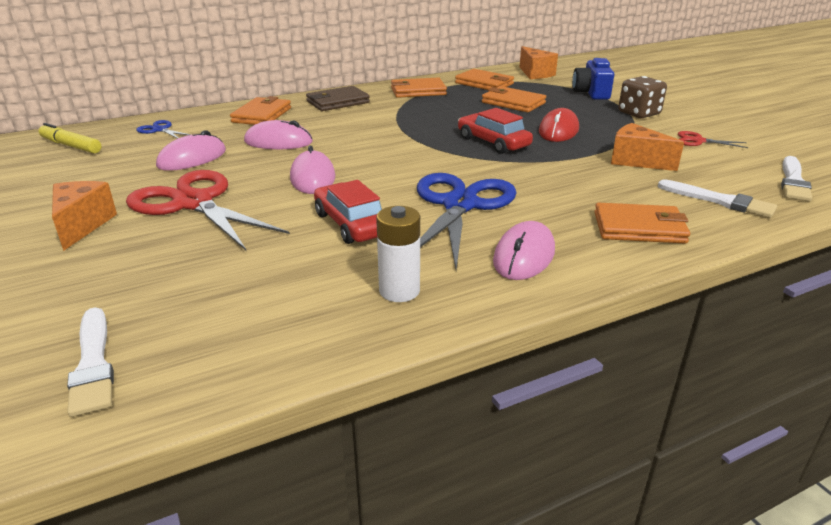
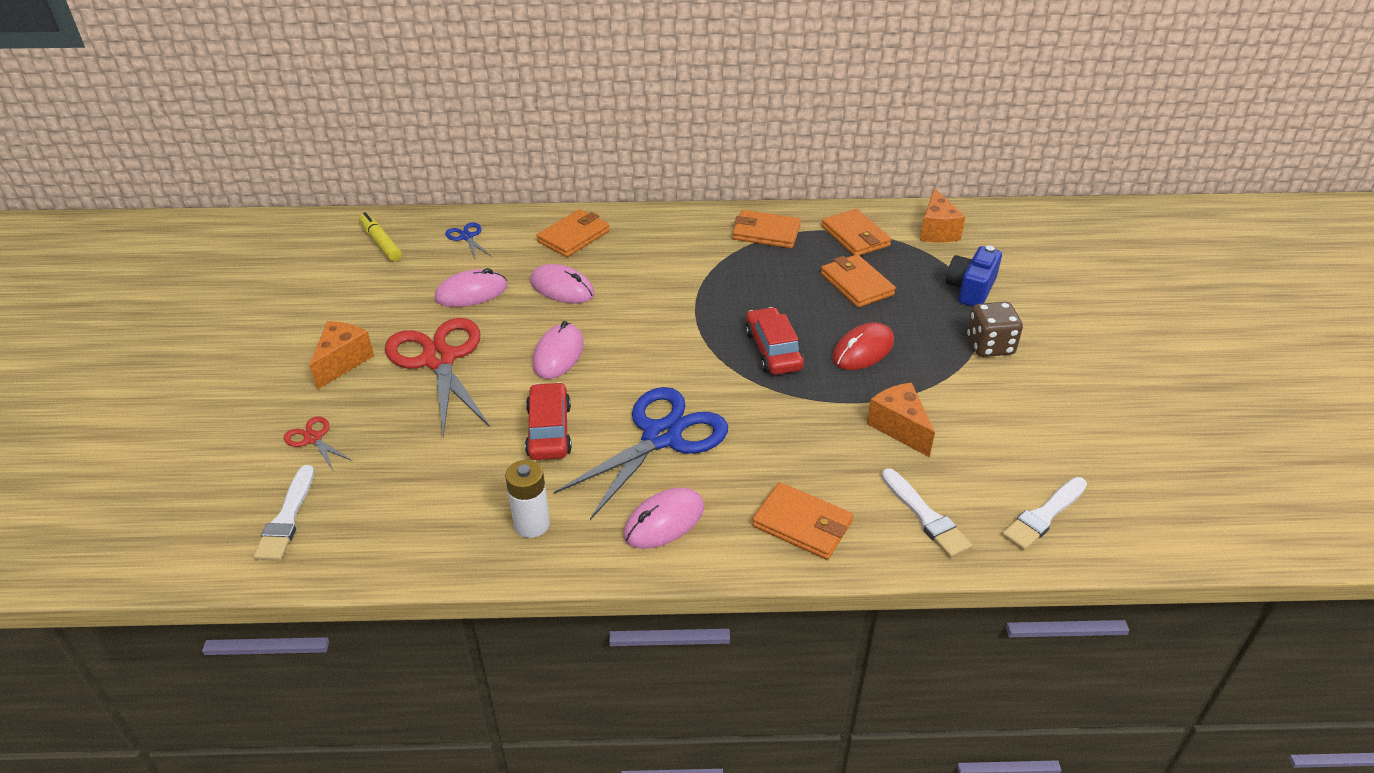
camera: 25 degrees right, 10 degrees up
brown wallet [306,86,370,111] -> none
red scissors [678,131,748,148] -> red scissors moved to [284,416,352,470]

